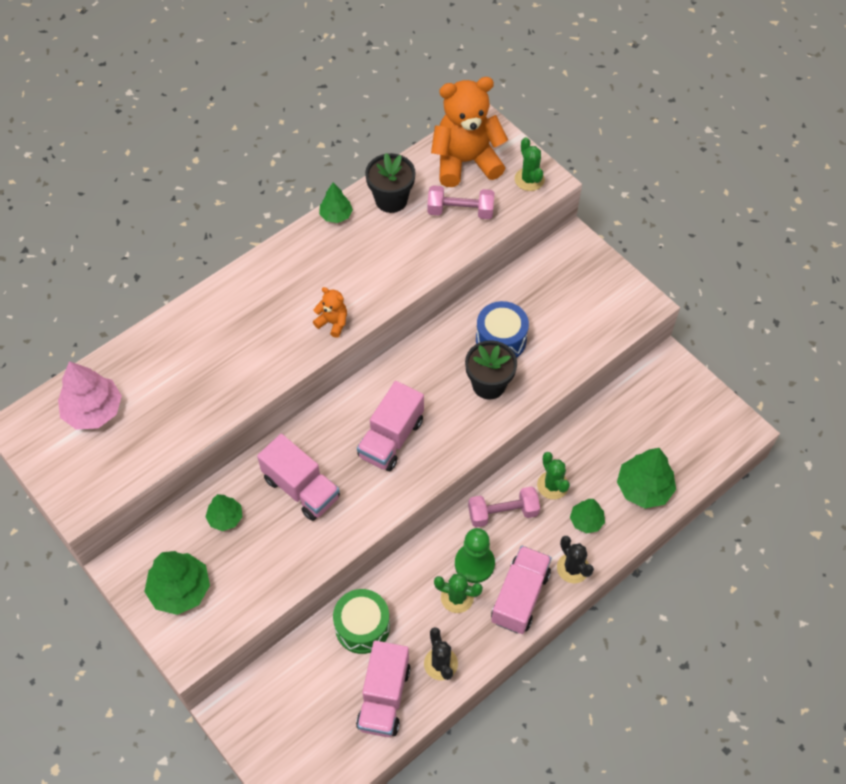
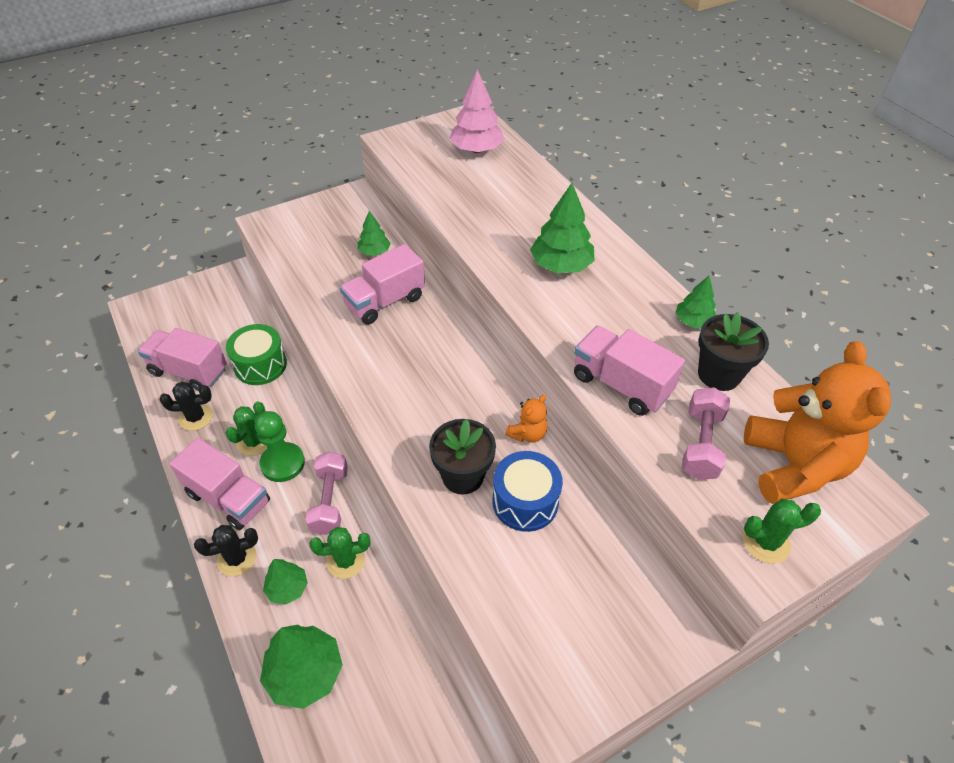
camera: 100 degrees right, 10 degrees down
green tree [144,551,210,615] -> green tree moved to [530,183,594,273]
orange teddy bear [313,287,347,338] -> orange teddy bear moved to [505,395,547,443]
pink truck [357,381,424,471] -> pink truck moved to [574,326,685,416]

